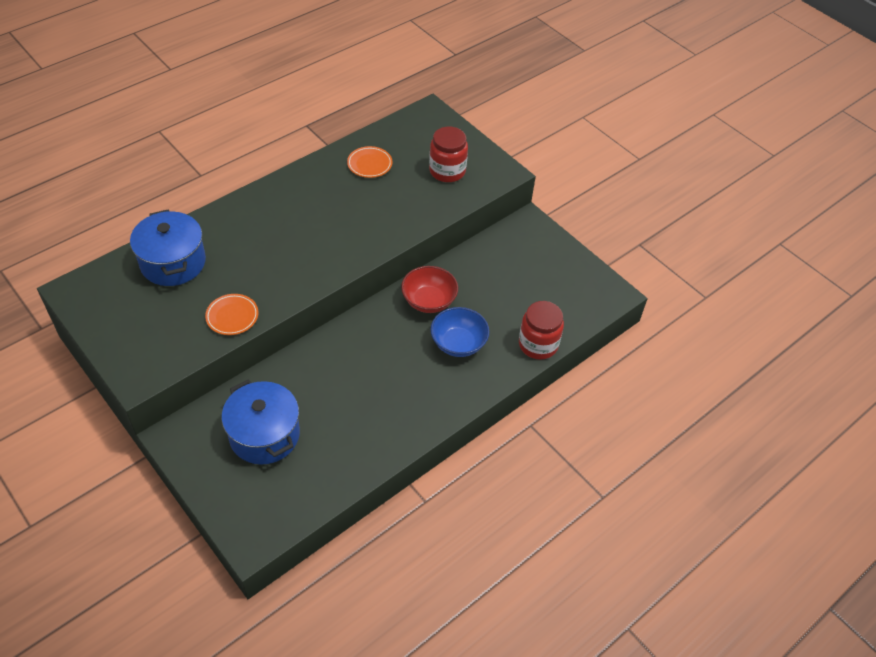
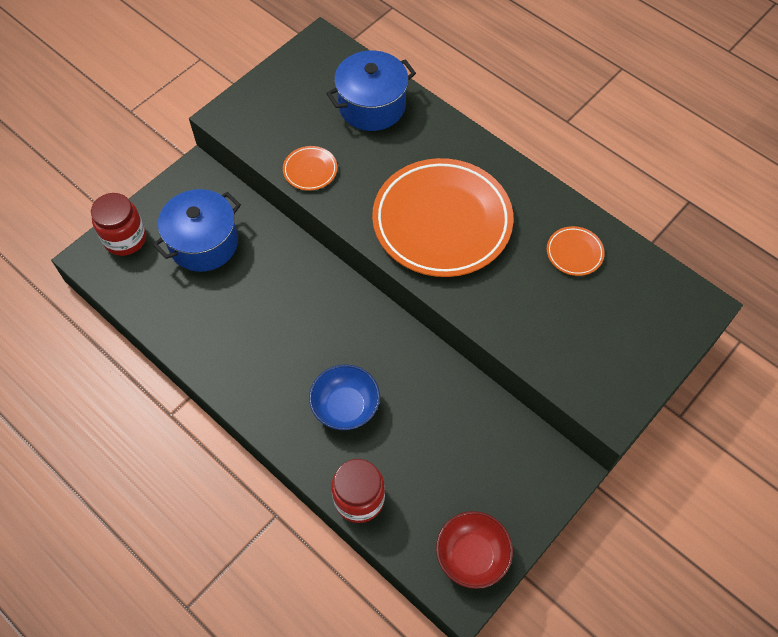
camera: 85 degrees right, 10 degrees up
red bowl [401,266,458,313] -> red bowl moved to [436,511,513,589]
red jar [429,127,468,182] -> red jar moved to [91,193,146,256]
none -> orange plate [372,158,514,277]

